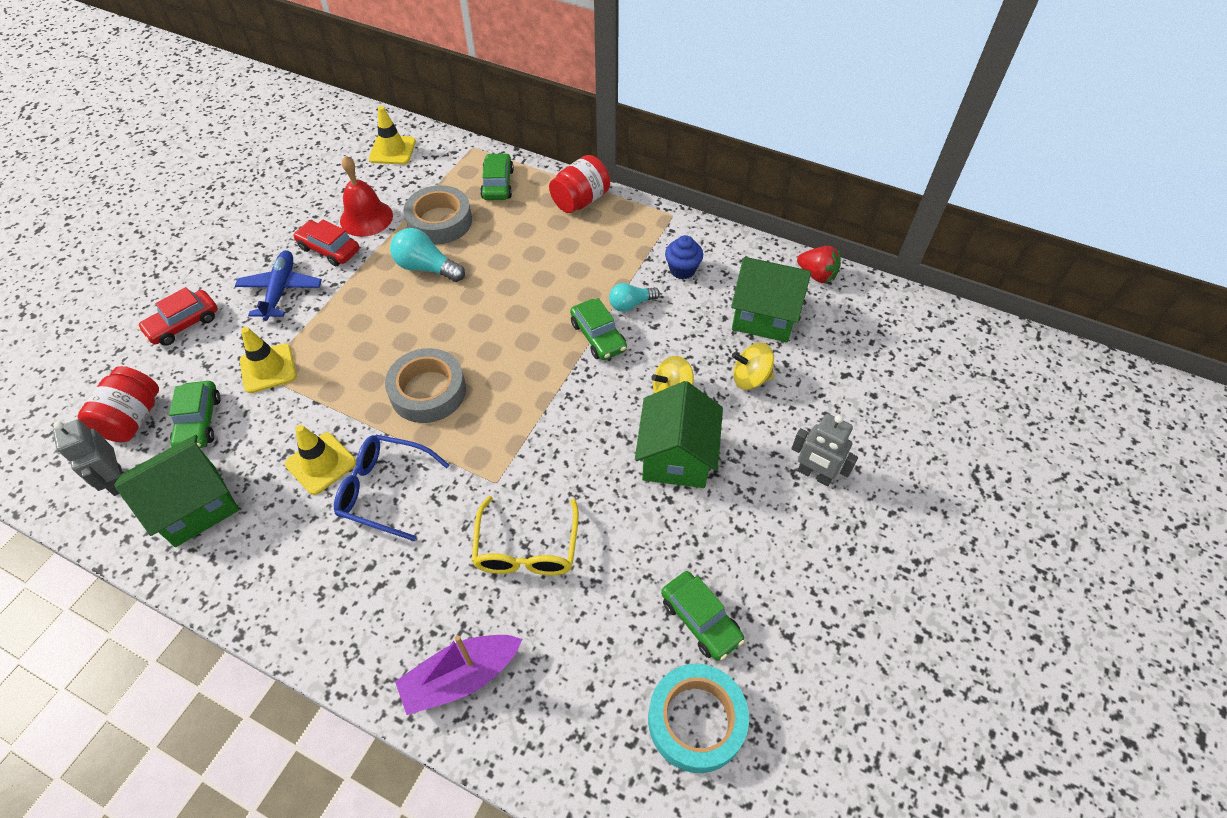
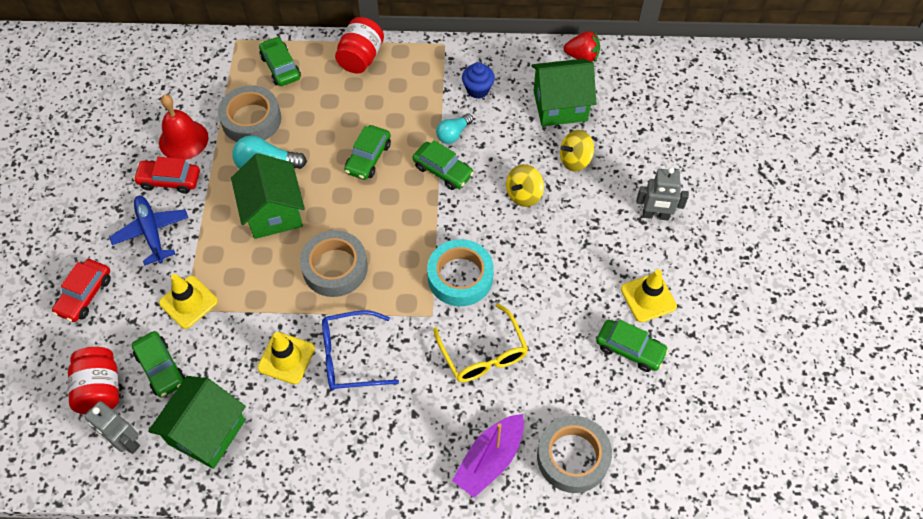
camera: 25 degrees left, 5 degrees up
yellow traffic cone [369,106,416,165] -> yellow traffic cone moved to [621,269,677,323]
green house [635,381,723,488] -> green house moved to [231,153,305,239]
turquoise tape [648,664,749,773] -> turquoise tape moved to [427,239,494,306]
none -> green car [344,125,391,180]
none -> grey tape [537,416,612,493]

